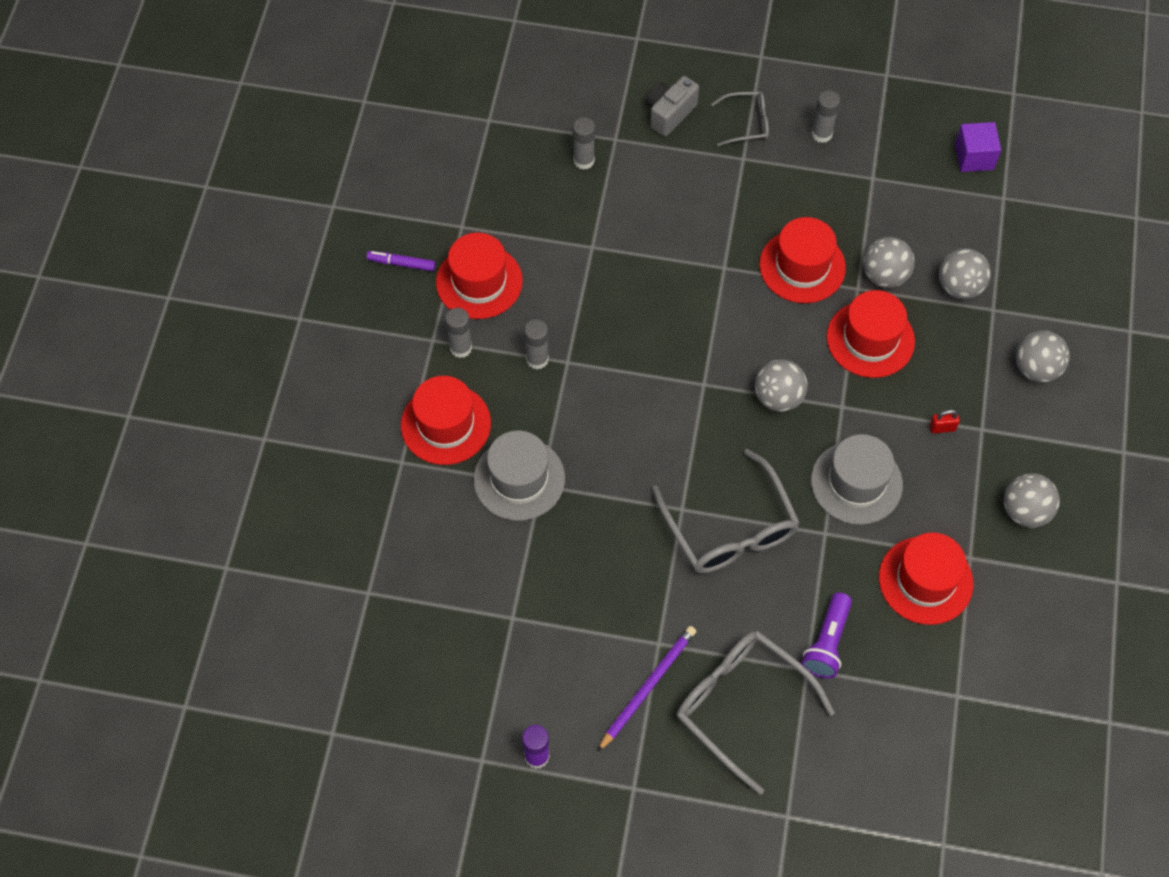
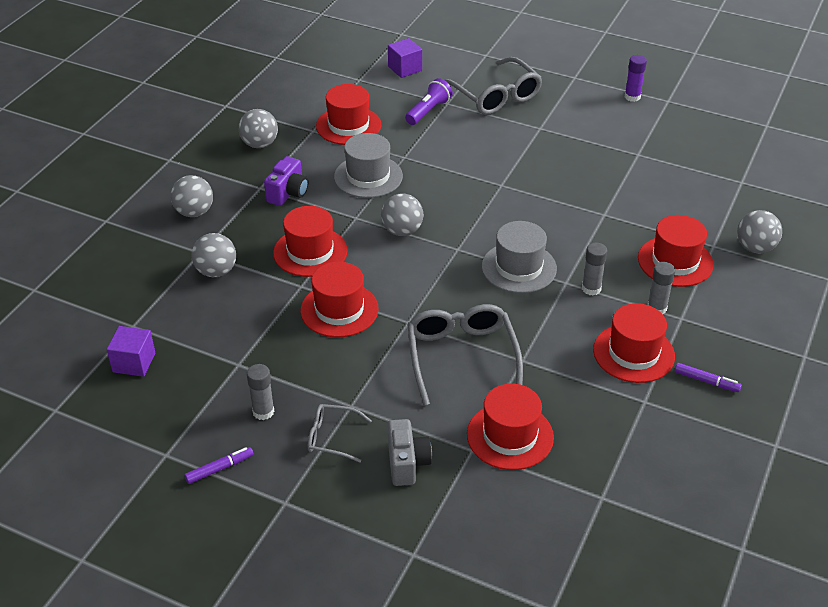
camera: 165 degrees left, 20 degrees down
grey hat [474,431,565,521] -> grey hat moved to [482,221,557,293]
grey glue stick [573,117,595,170] -> red hat [467,384,554,470]
purple pencil [597,626,696,752] -> none
grey camera [646,76,699,137] -> grey camera turned 60 degrees counterclockwise [388,419,432,486]
grey glasses [652,449,800,573] -> grey glasses moved to [407,304,523,406]
grey ball [863,237,915,288] -> grey ball moved to [737,210,782,254]
red padlock [930,410,960,434] -> purple camera [264,156,308,206]
none -> purple marker [184,447,253,484]
none -> purple cube [388,38,422,78]

